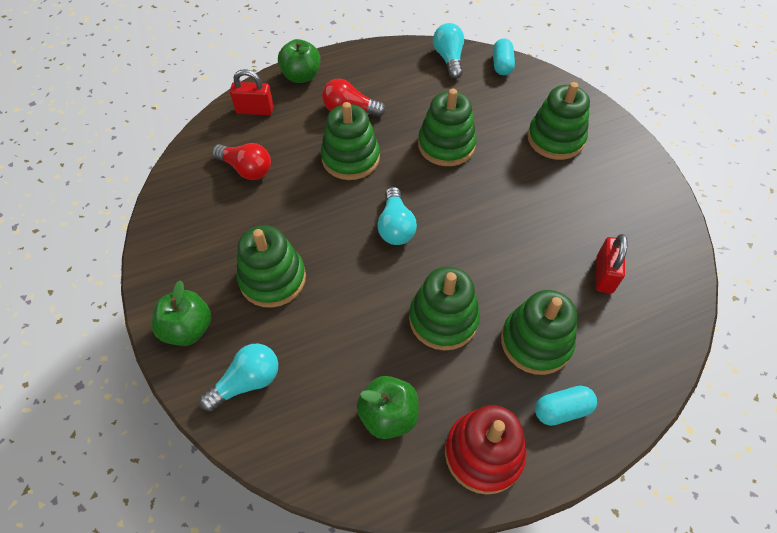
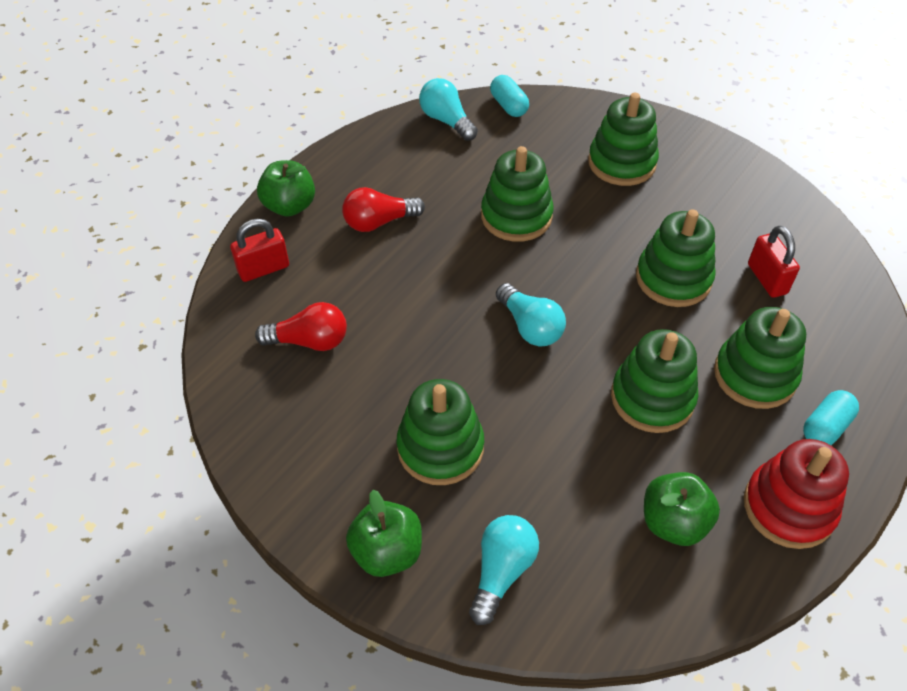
camera: 30 degrees left, 5 degrees down
green stacking toy [321,102,380,180] -> green stacking toy moved to [636,209,716,307]

